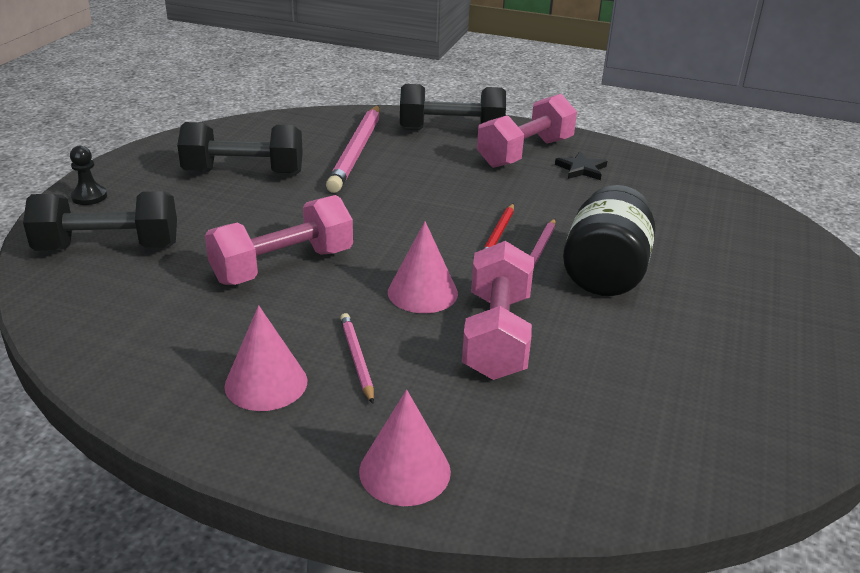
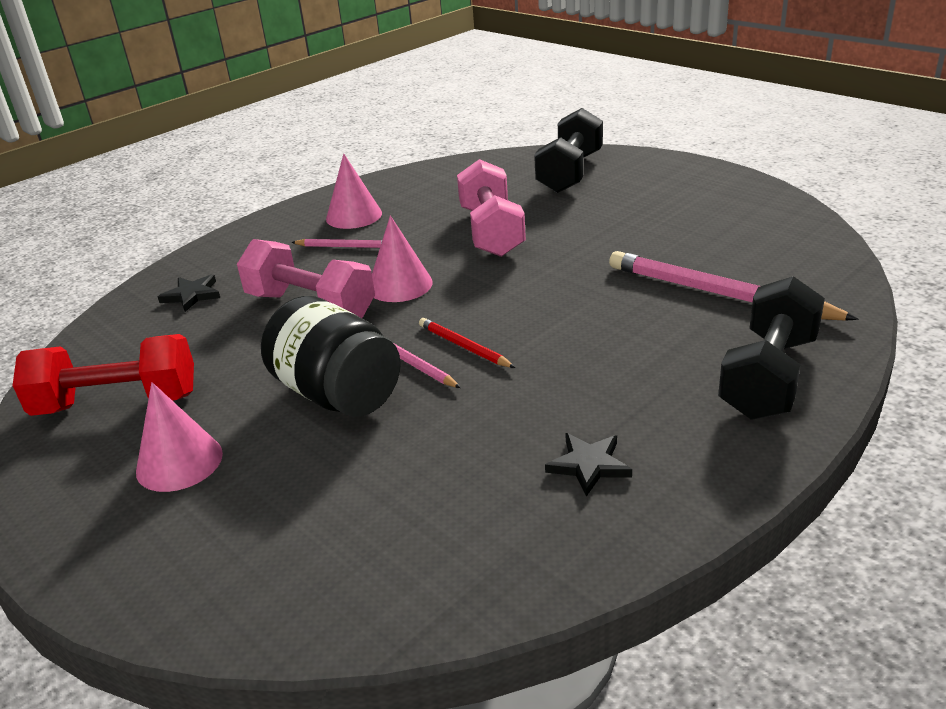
camera: 120 degrees right, 0 degrees up
black pawn [70,146,107,205] -> none
black dumbbell [177,122,303,175] -> none
pink cone [359,390,451,506] -> pink cone moved to [136,382,223,492]
pink dumbbell [477,94,577,168] -> none
none -> red dumbbell [12,334,194,416]
none -> black star [158,274,220,312]

